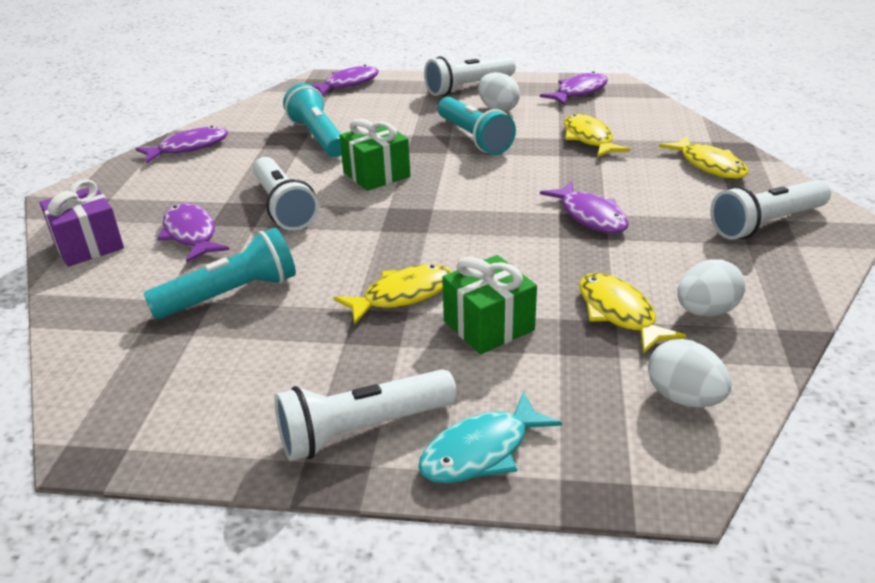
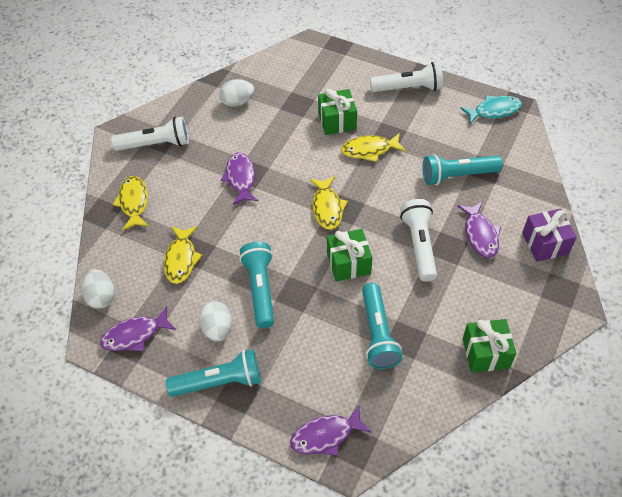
camera: 160 degrees left, 20 degrees up
purple fish [135,126,228,163] -> green gift [463,319,516,373]
turquoise fish [418,391,562,483] -> turquoise fish moved to [460,95,522,124]
white flashlight [424,56,516,96] -> turquoise flashlight [166,349,261,397]
yellow fish [579,273,686,354] -> yellow fish moved to [310,176,348,230]
white egg [648,339,731,408] -> white egg moved to [82,269,115,309]

